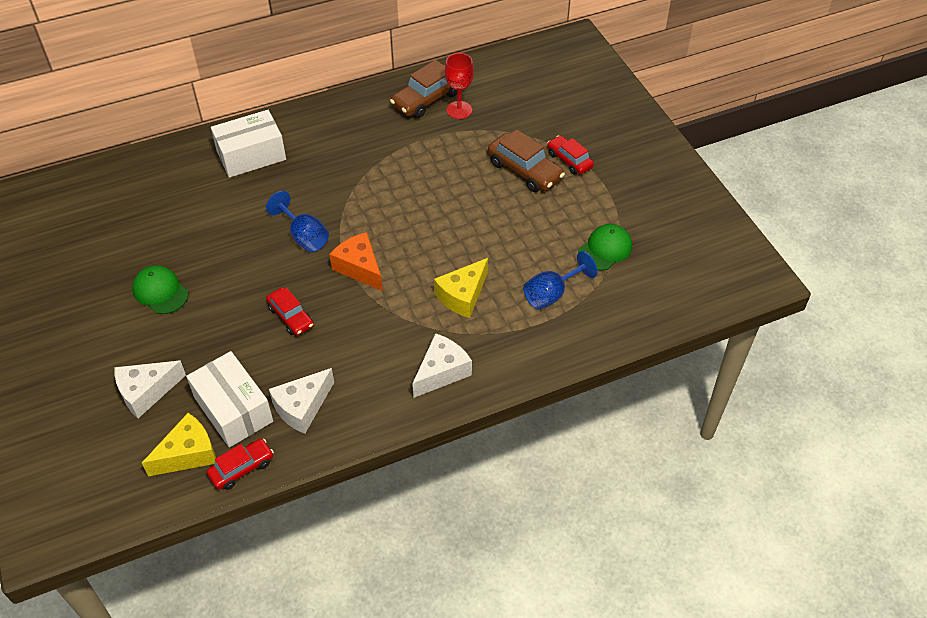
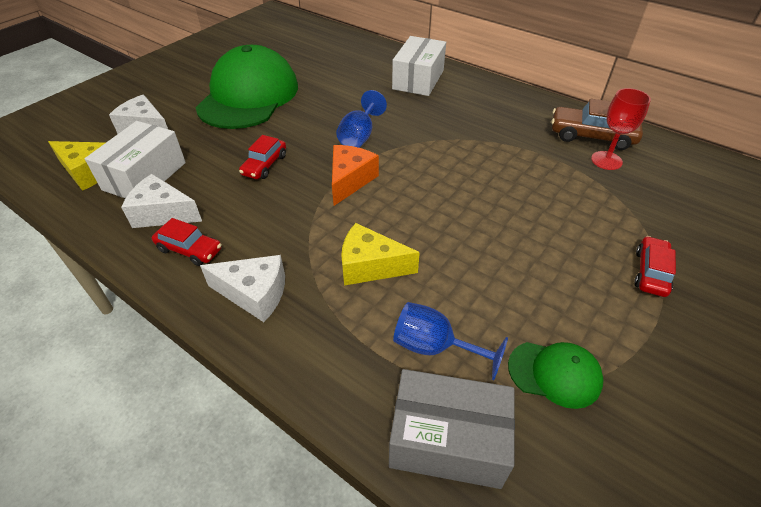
camera: 60 degrees right, 5 degrees down
green cap [132,265,188,314] -> green cap [195,45,298,129], size x2.24
red car [207,439,274,490] -> red car moved to [152,218,221,266]
white box [211,110,286,178] -> white box turned 75 degrees clockwise [392,36,446,96]
brown car [488,129,565,192] -> none
none -> grey box [389,369,515,489]

